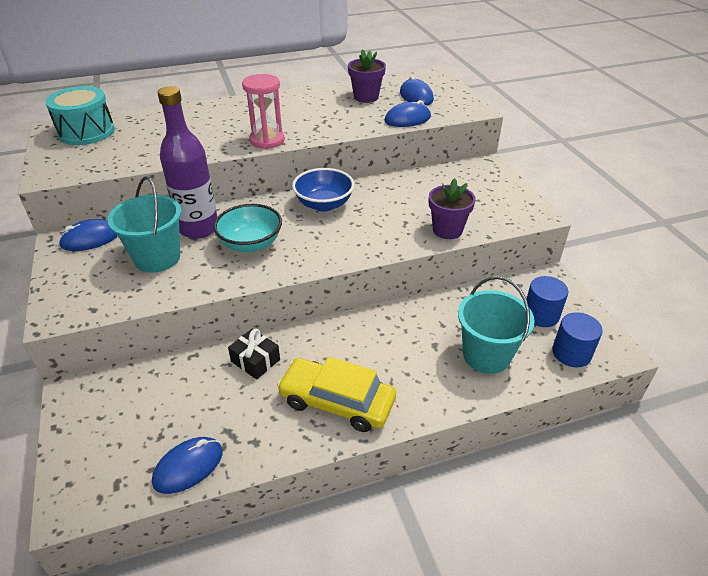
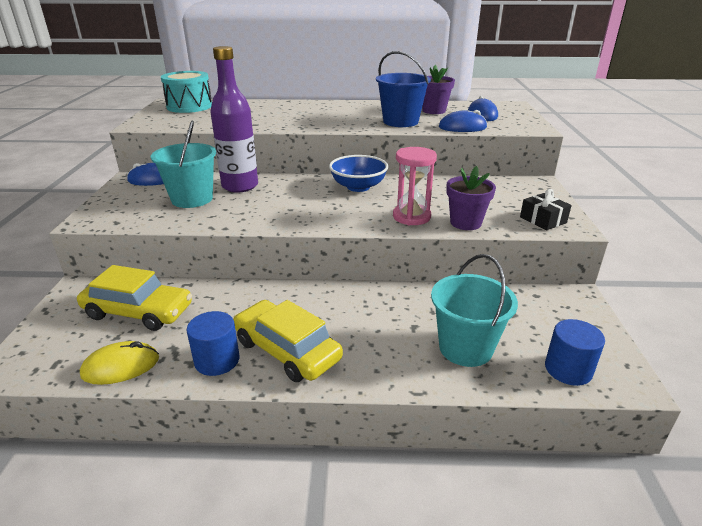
camera: 20 degrees right, 10 degrees down
blue mouse [152,437,223,494] -> yellow mouse [80,341,159,385]
turquoise bowl [213,204,282,252] -> none
black gift [228,329,280,379] -> black gift moved to [520,189,572,230]
pink hourglass [242,74,285,149] -> pink hourglass moved to [393,147,437,226]
blue cylinder [527,276,569,327] -> blue cylinder moved to [187,311,240,376]
none -> yellow car [77,265,192,331]
none -> blue bucket [376,51,431,127]

